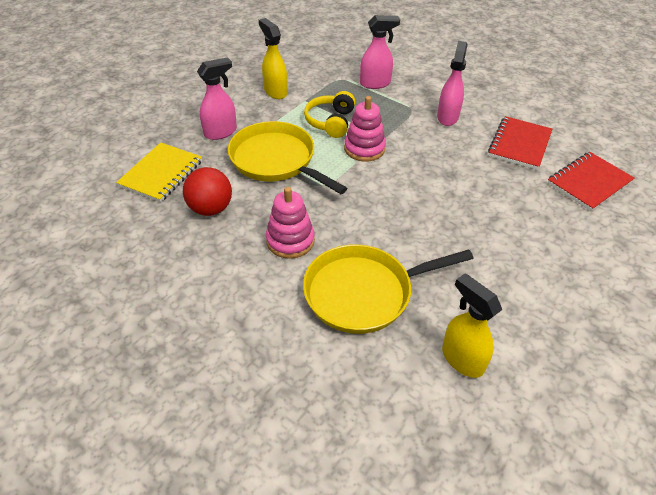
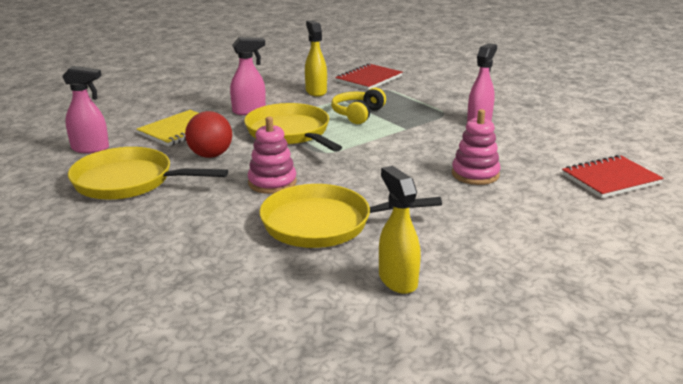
camera: 15 degrees right, 20 degrees down
pink stacking toy [344,96,386,162] -> pink stacking toy moved to [452,109,501,185]
pink spray bottle [360,15,400,89] -> pink spray bottle moved to [62,66,109,153]
red notebook [488,116,552,170] -> red notebook moved to [335,63,403,90]
none -> yellow pan [68,147,228,200]

